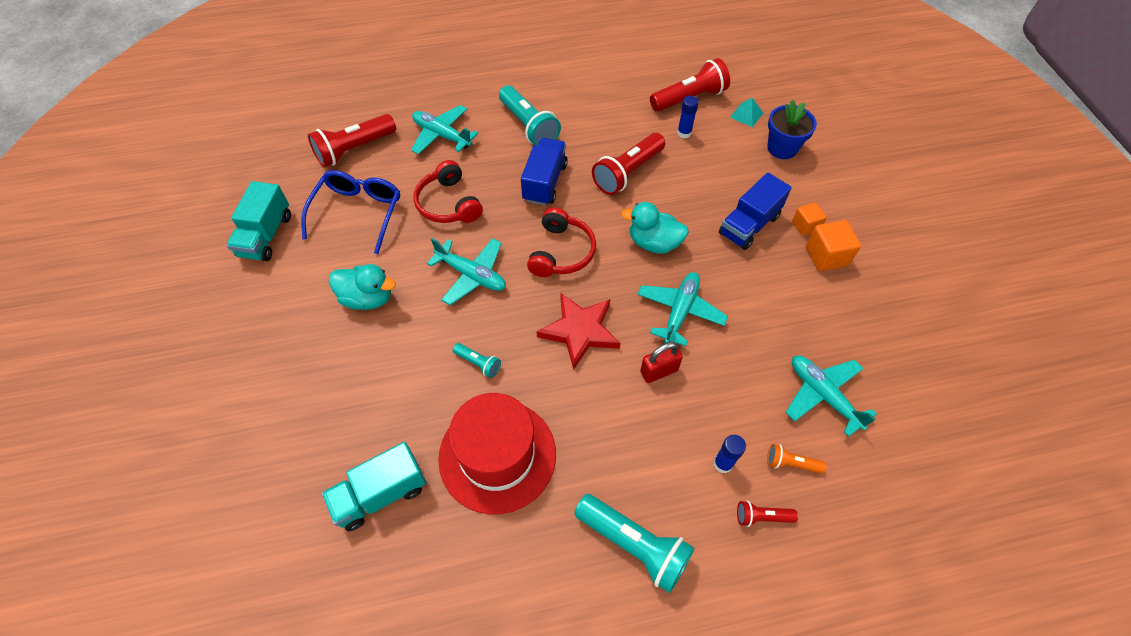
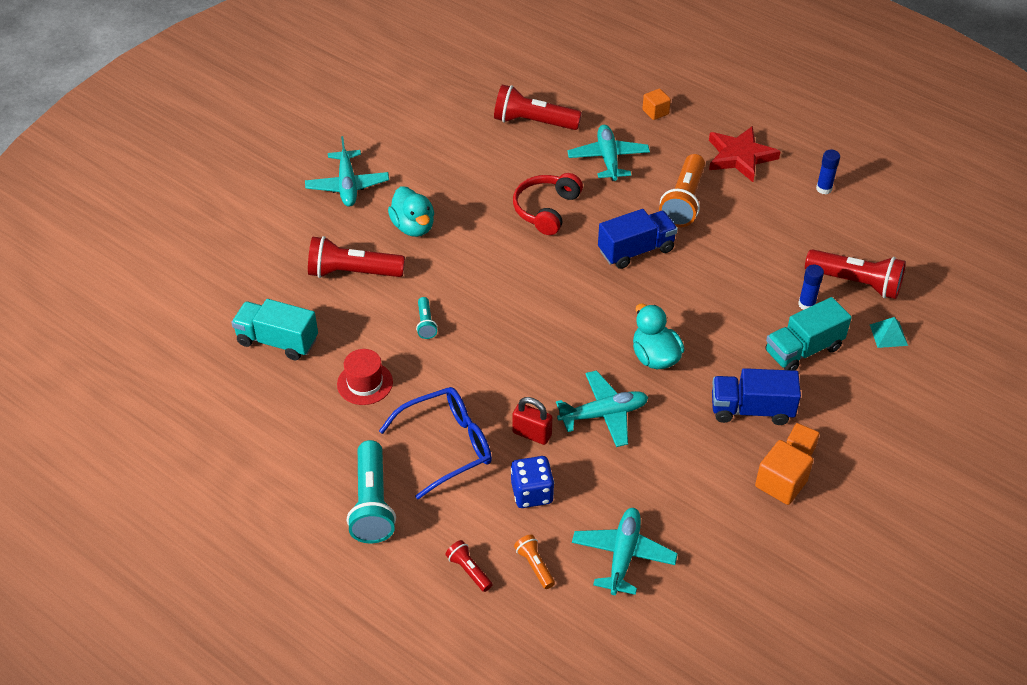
camera: 50 degrees right, 10 degrees down
turquoise truck [226,181,291,261] -> turquoise truck moved to [765,297,852,371]
blue glasses [301,170,400,254] -> blue glasses moved to [379,387,492,499]
turquoise plane [427,238,506,305] -> turquoise plane moved to [305,136,389,207]
red hat [438,393,556,514] -> red hat [337,349,393,405], size x0.52
turquoise flashlight [499,85,561,145] -> orange flashlight [659,154,705,227]
red headphones [527,207,596,277] -> none
red star [536,293,621,370] -> red star moved to [709,126,781,182]
red flashlight [592,133,665,195] -> red flashlight moved to [308,236,405,278]
blue glue stick [713,435,746,473] -> blue glue stick moved to [816,150,840,195]
blue flower pot [767,100,817,159] -> none
none -> blue dice [511,456,554,508]
none -> orange cube [642,89,671,120]

